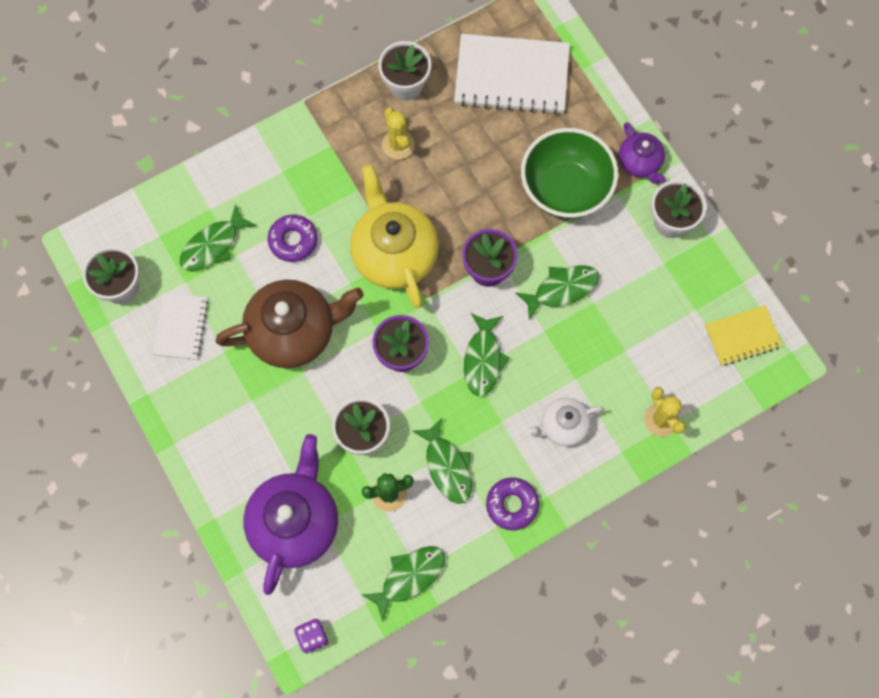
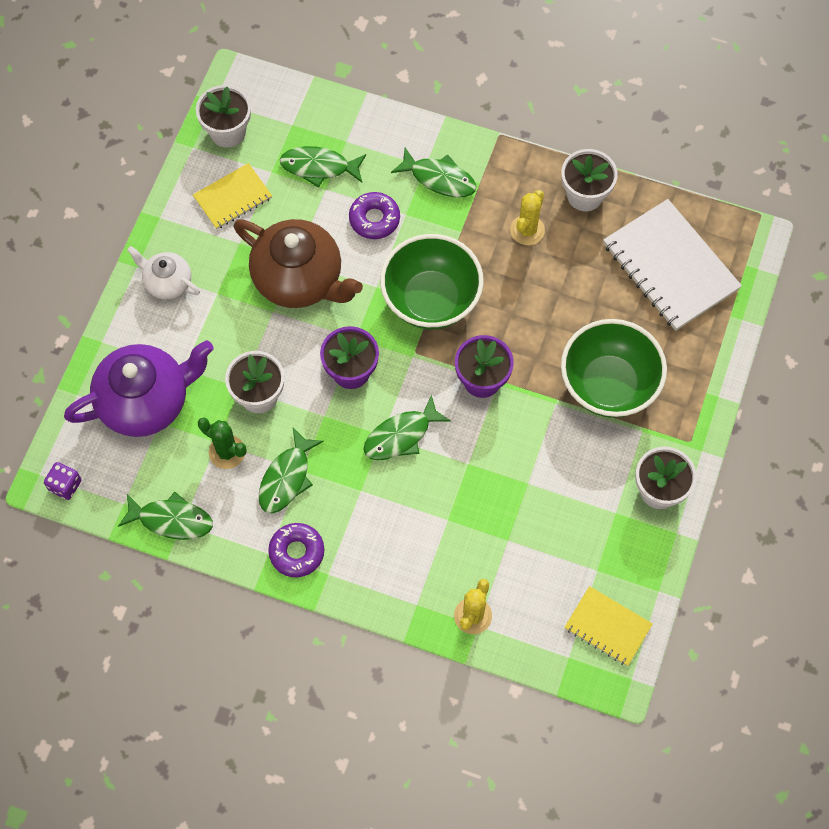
camera: 50 degrees right, 5 degrees down
white notebook [152,293,209,360] -> yellow notebook [193,163,272,229]
yellow teapot [350,165,439,308] -> green bowl [380,234,484,329]
green fish [515,265,600,321] -> green fish moved to [391,148,476,198]
white teapot [527,398,604,446] -> white teapot moved to [127,246,200,299]
purple teapot [619,122,666,184] -> none

